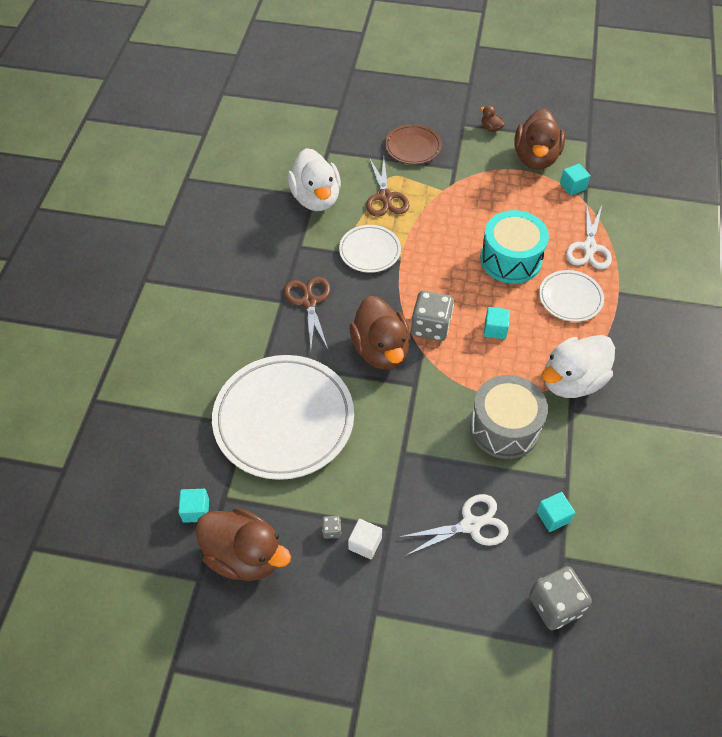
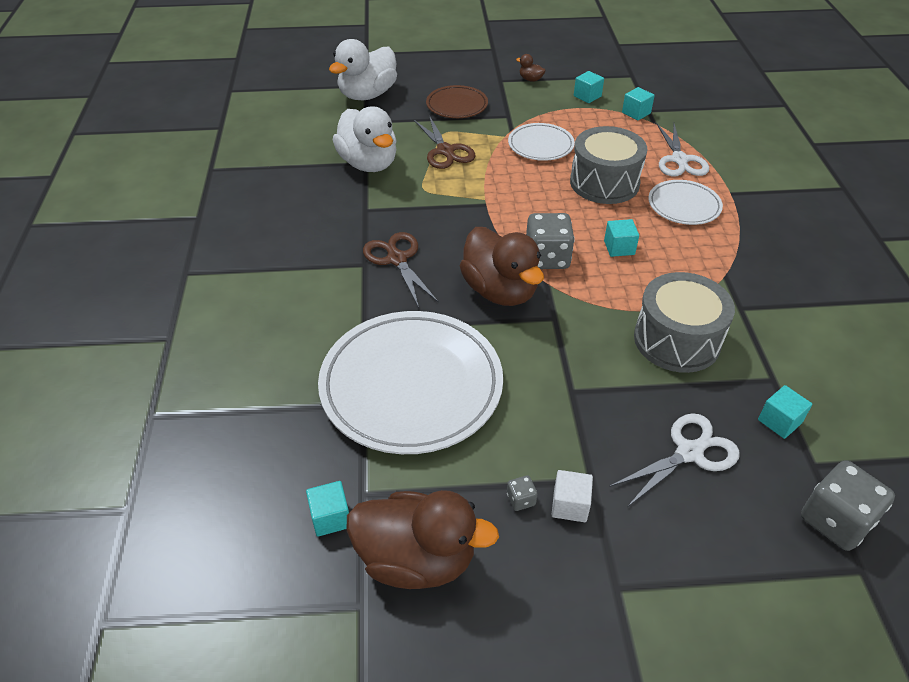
camera: 15 degrees left, 10 degrees down
white plate [339,225,401,273] -> white plate moved to [508,123,575,161]
turquoise drum [480,210,549,284] -> grey drum [570,126,647,204]
brown duck [514,109,565,170] -> turquoise cube [574,71,604,103]
white duck [542,335,615,398] -> white duck moved to [329,39,397,100]

